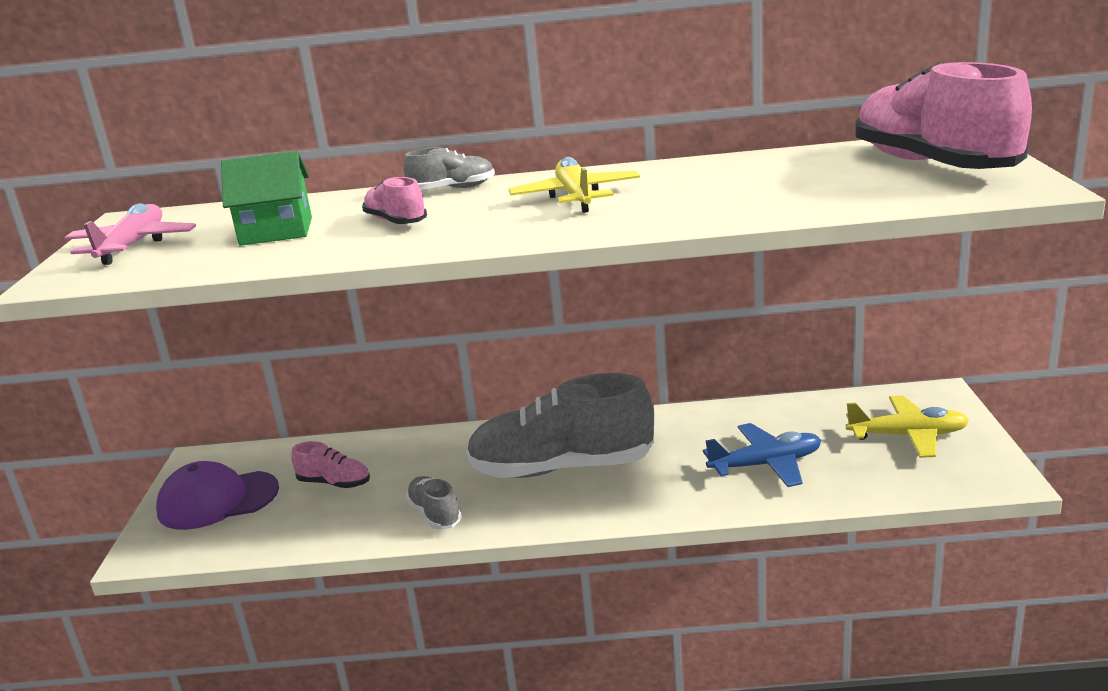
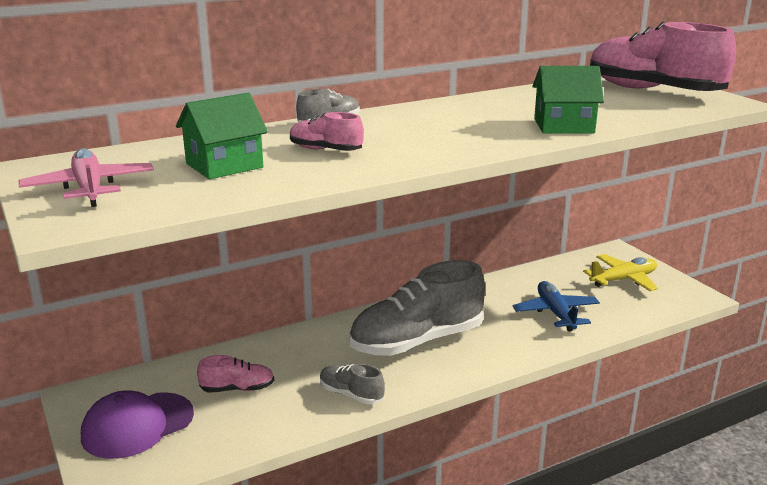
camera: 30 degrees left, 0 degrees up
yellow plane [509,157,640,213] -> none
blue plane [703,423,821,487] -> blue plane turned 60 degrees counterclockwise [512,281,600,332]
none -> green house [533,66,604,134]

